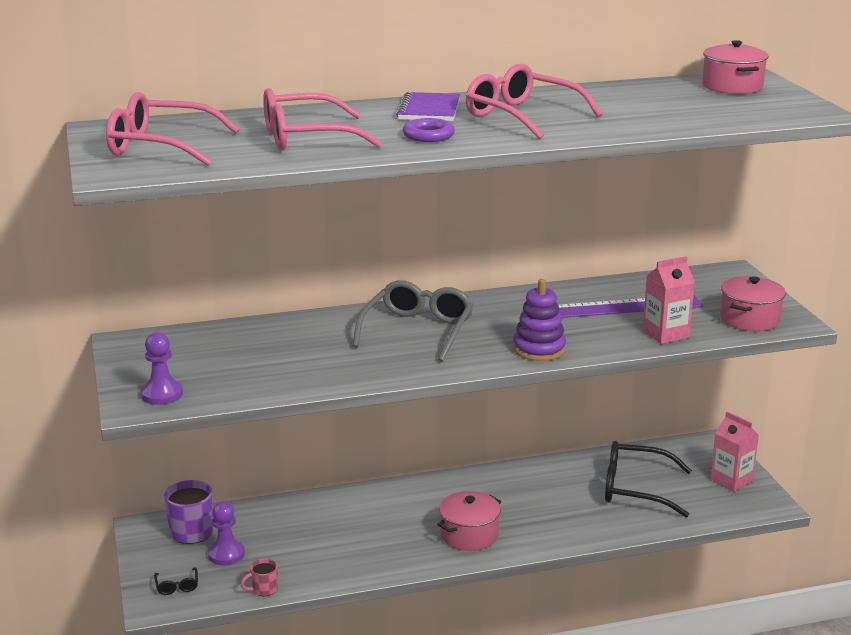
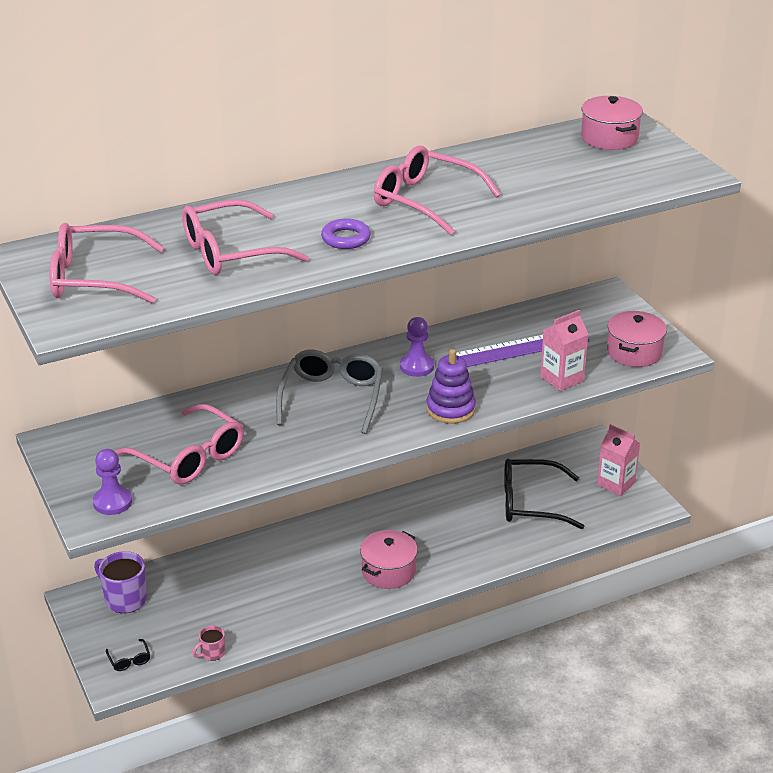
camera: 10 degrees left, 10 degrees up
purple pawn [208,502,245,565] -> purple pawn moved to [400,317,434,377]
purple notebook [396,92,460,121] -> none
none -> pink glasses [116,404,244,485]

